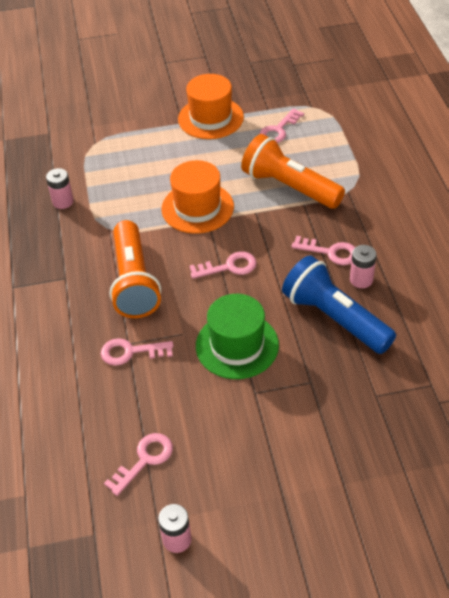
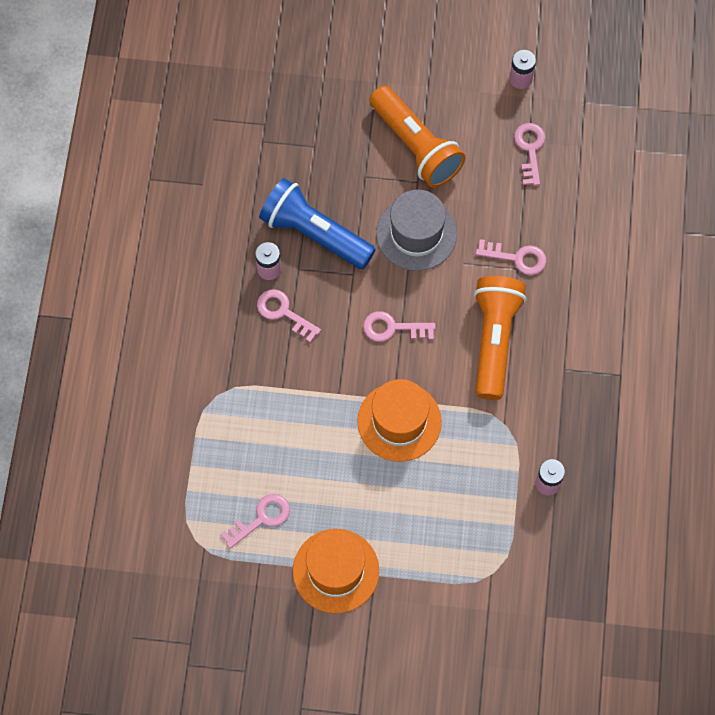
camera: 165 degrees left, 20 degrees up
pink key [104,433,173,496] -> pink key turned 120 degrees clockwise [514,123,546,186]
green hat [196,294,279,379] -> grey hat [376,190,457,271]
orange flashlight [241,134,345,209] -> orange flashlight moved to [369,86,466,187]
blue flashlight [282,255,396,354] -> blue flashlight turned 150 degrees clockwise [259,178,376,269]

